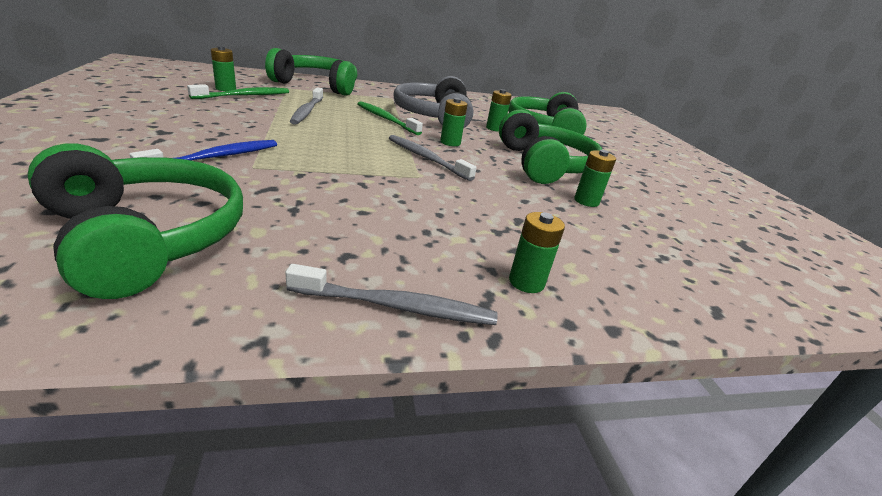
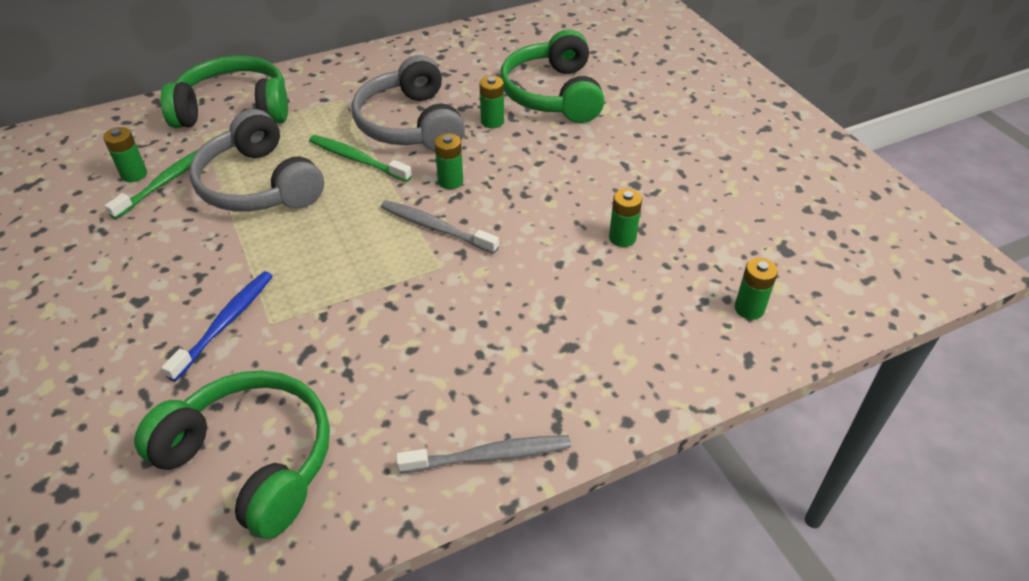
camera: 10 degrees left, 15 degrees up
grey toothbrush [290,87,323,125] -> grey headphones [189,109,324,212]
green headphones [499,110,602,184] -> none
green battery [509,212,565,293] -> green battery moved to [735,258,778,320]

